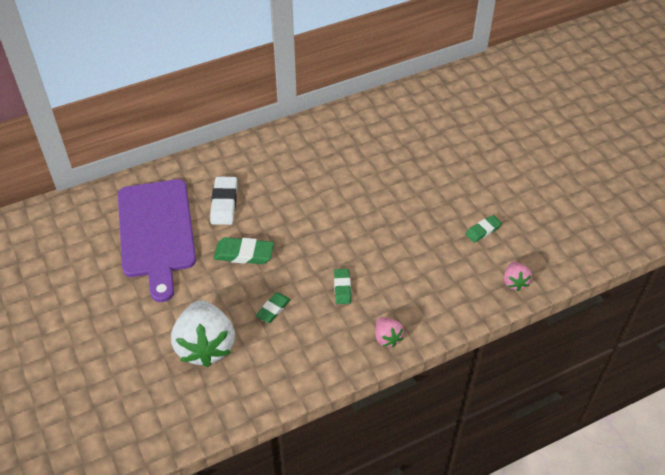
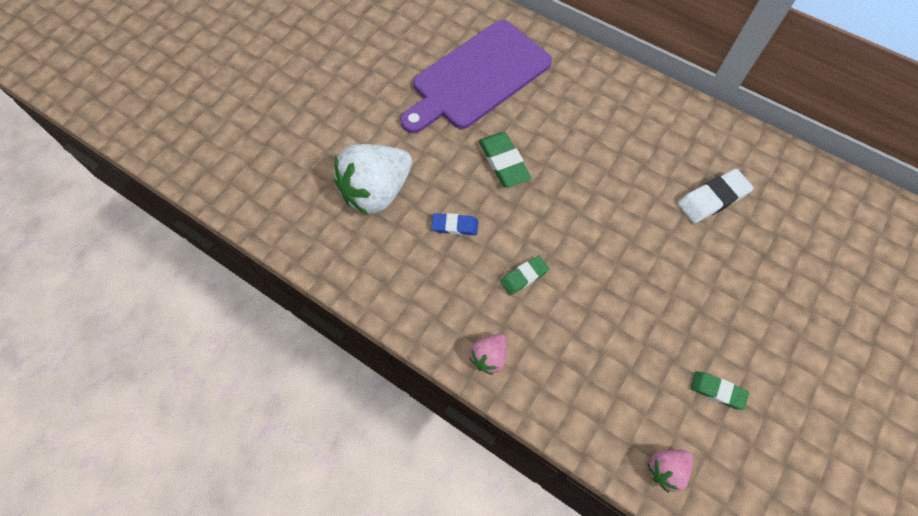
camera: 60 degrees right, 15 degrees up
white eraser [210,177,237,225] -> white eraser moved to [678,169,753,223]
green eraser [256,293,291,323] -> blue eraser [431,213,478,235]

